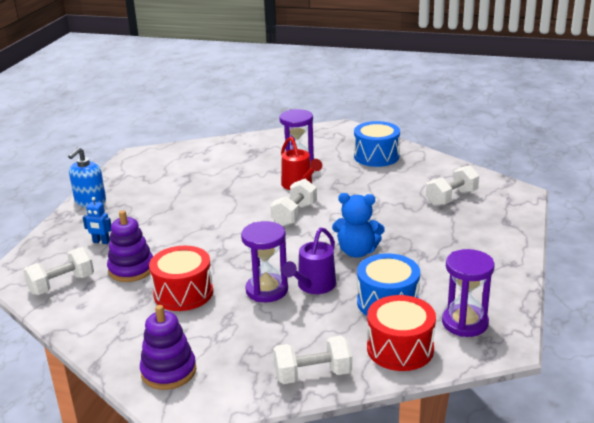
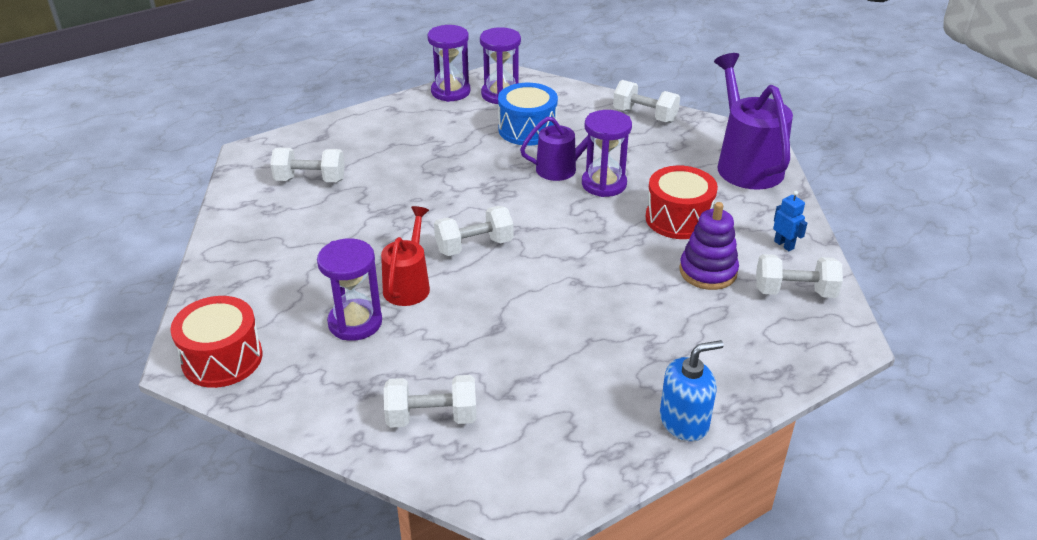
camera: 140 degrees left, 10 degrees up
blue robot [83,197,111,244] -> blue robot moved to [773,191,807,251]
purple stacking toy [140,305,196,390] -> purple watering can [714,53,793,190]
blue teddy bear [332,193,385,258] -> none
blue drum [354,121,400,167] -> none
red drum [367,295,436,371] -> red drum moved to [170,296,263,388]
none -> white dumbbell [384,375,477,428]
none -> purple hourglass [428,25,470,102]

